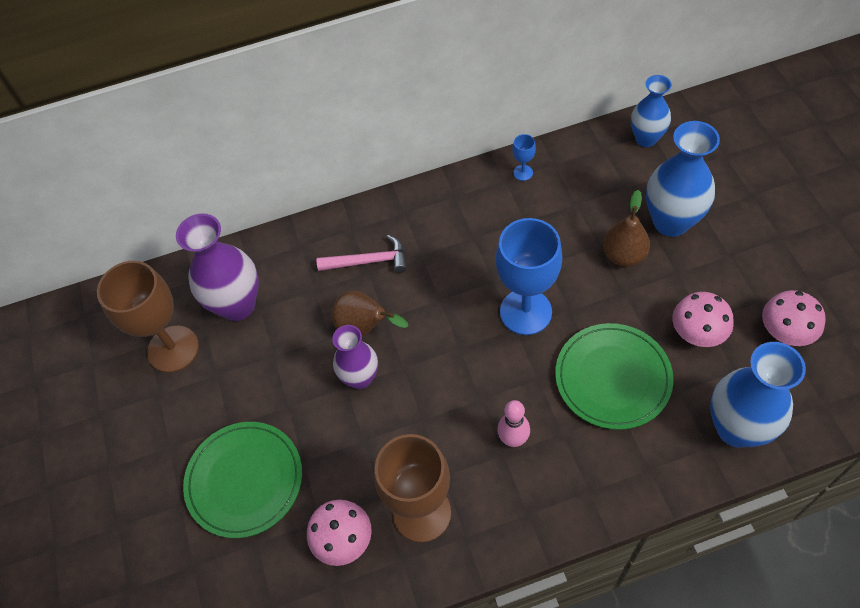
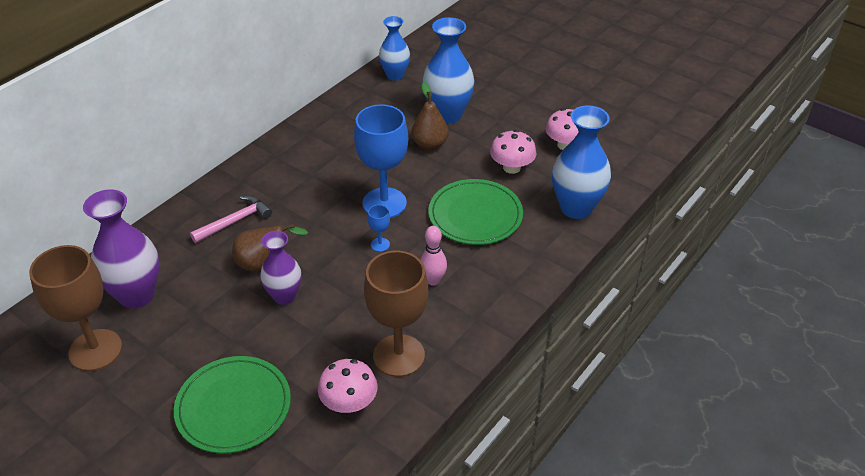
camera: 40 degrees left, 15 degrees down
blue goblet [512,134,536,181] -> blue goblet moved to [367,205,390,252]

